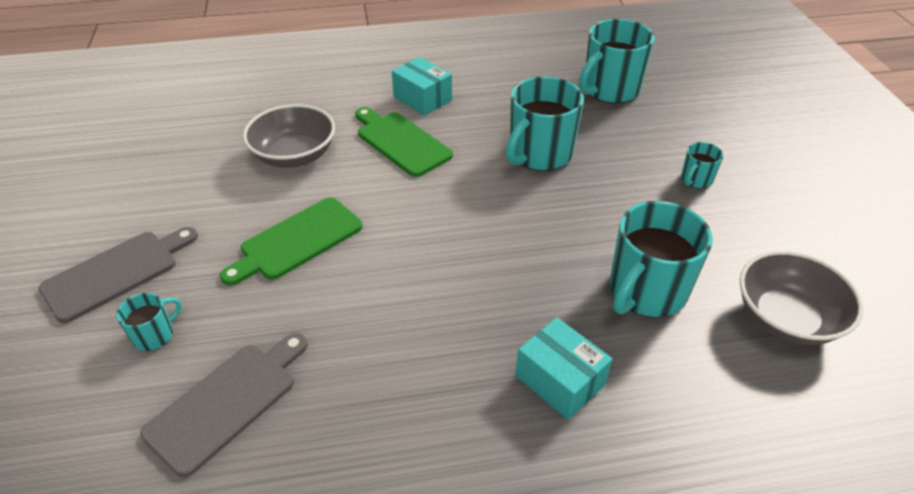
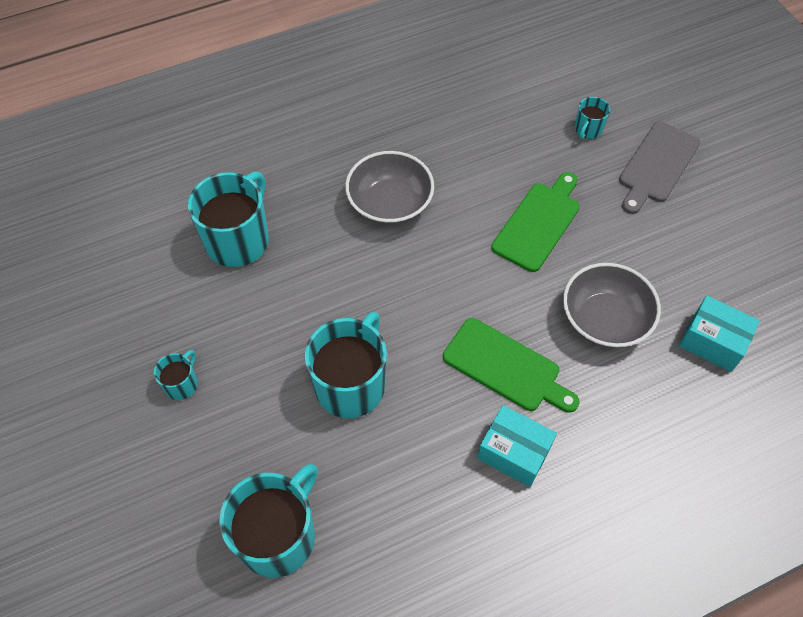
camera: 165 degrees right, 15 degrees up
grey cutting board [140,333,308,477] -> none
turquoise box [515,317,612,420] -> turquoise box moved to [679,296,760,372]
grey bowl [740,251,863,345] -> grey bowl moved to [345,151,434,225]

